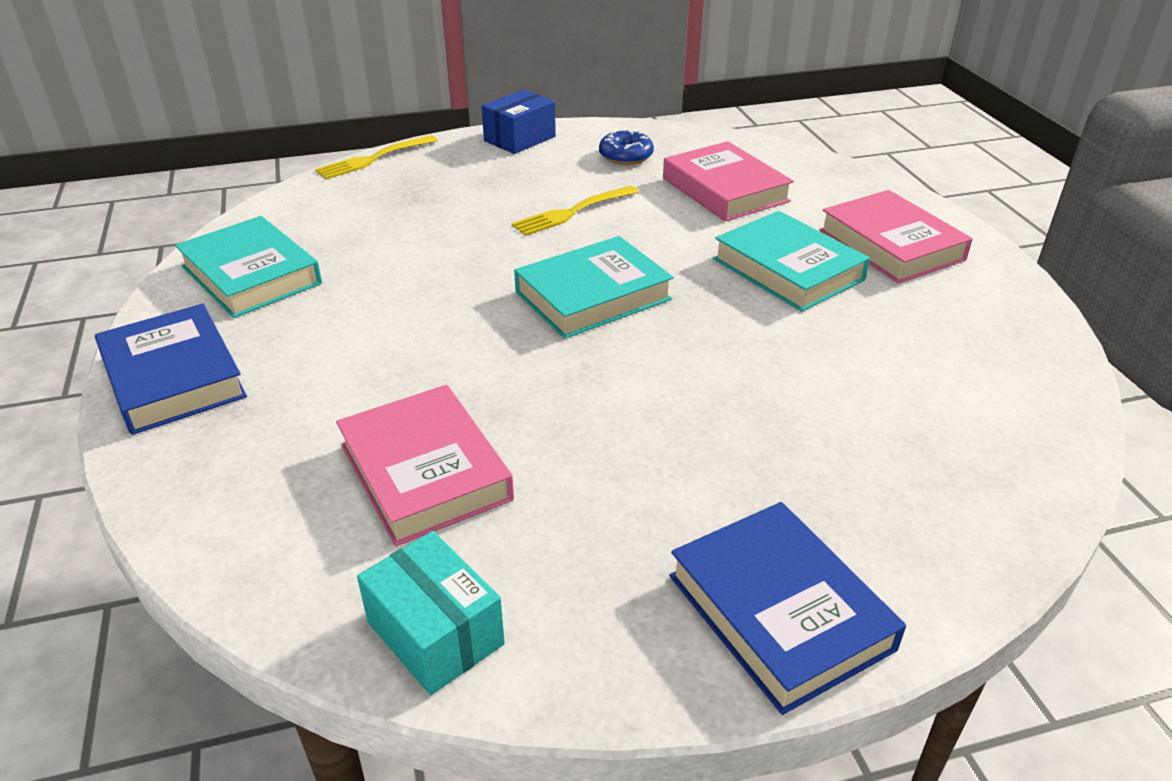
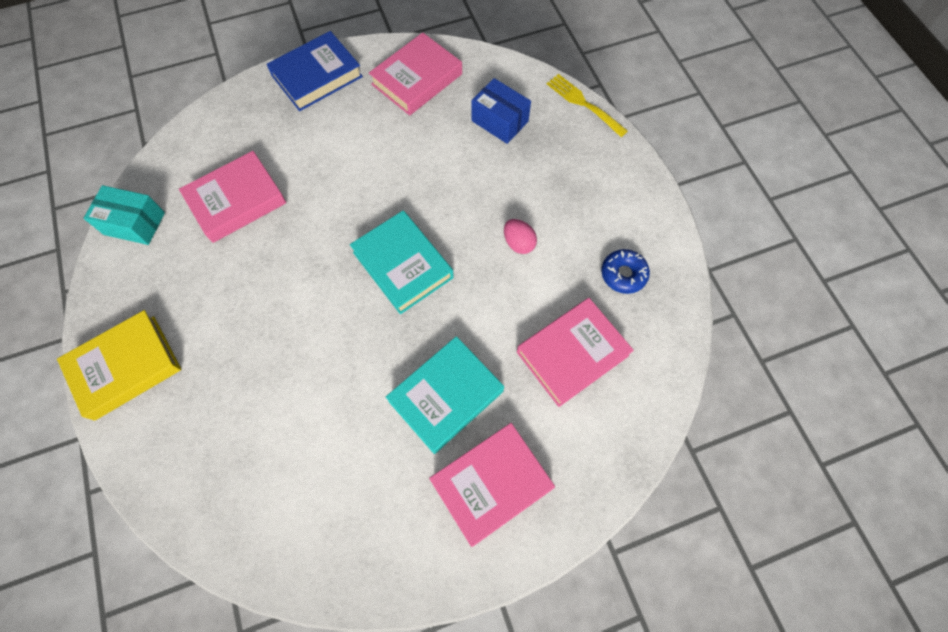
camera: 85 degrees right, 30 degrees up
turquoise book [175,216,322,318] -> pink book [369,32,462,116]
turquoise box [357,531,505,695] -> turquoise box turned 60 degrees clockwise [83,185,165,245]
blue box [481,90,556,154] -> blue box moved to [471,78,531,144]
yellow fork [512,186,639,236] -> pink egg [504,219,537,254]
blue book [669,502,906,715] -> yellow book [57,310,181,421]

